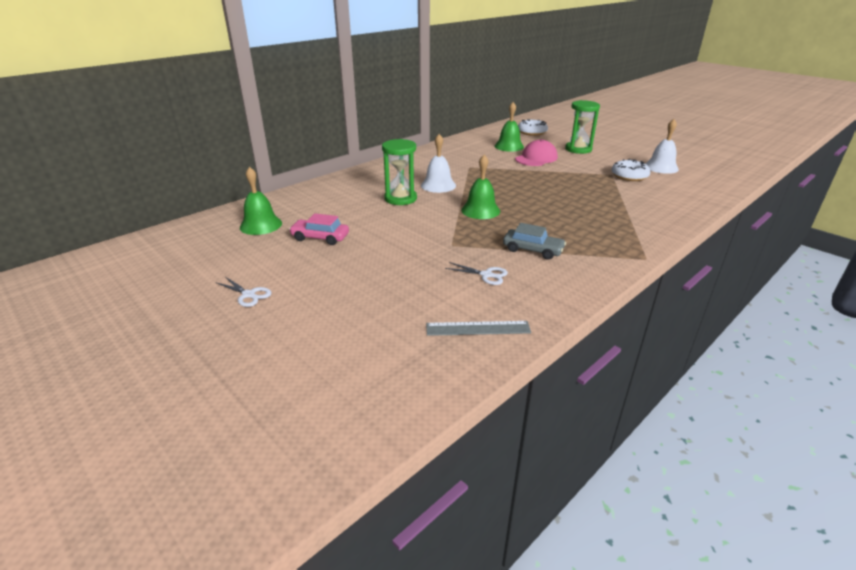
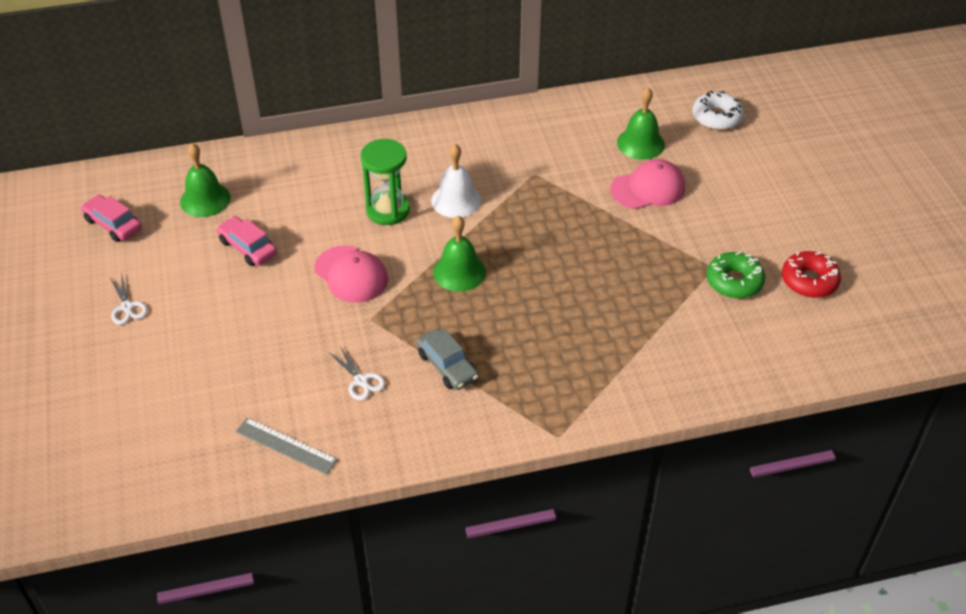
camera: 30 degrees right, 15 degrees up
green hourglass [565,100,600,154] -> none
white donut [611,159,651,181] -> green donut [707,252,765,299]
white bell [646,119,679,174] -> red donut [782,251,841,298]
none -> pink car [81,195,142,242]
none -> pink cap [314,245,388,303]

